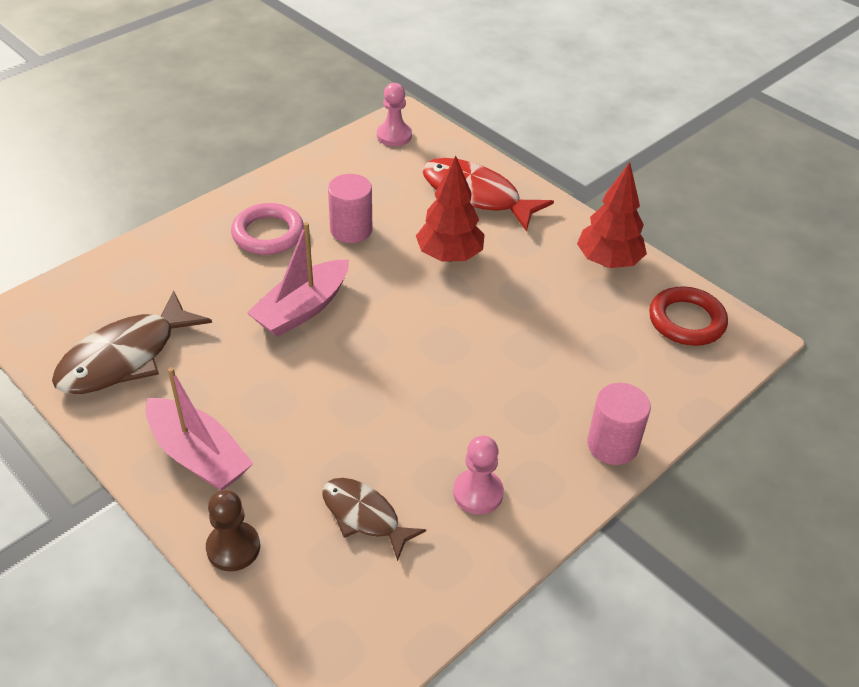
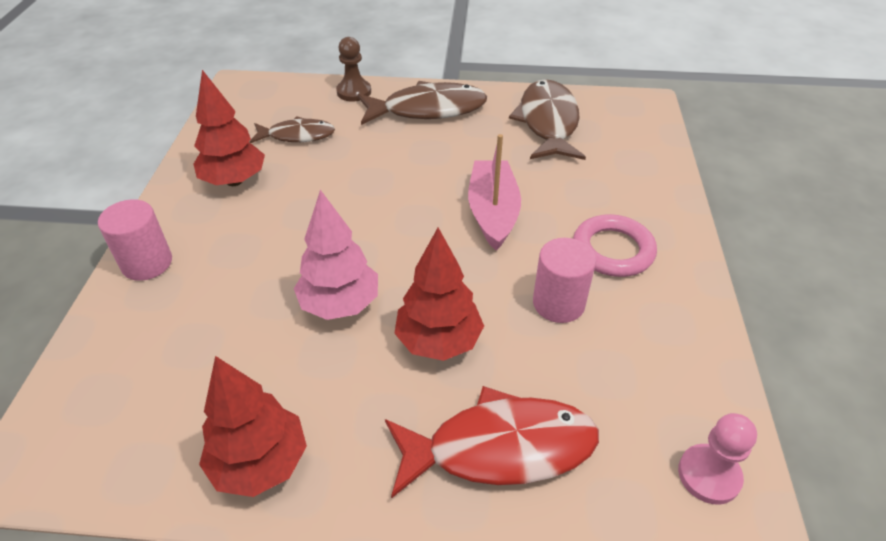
camera: 140 degrees right, 0 degrees up
pink boat [146,367,253,491] -> brown fish [357,81,487,125]
pink pawn [453,436,504,514] -> red tree [194,70,265,186]
red ring [649,286,728,346] -> none
none -> pink tree [294,190,378,320]

